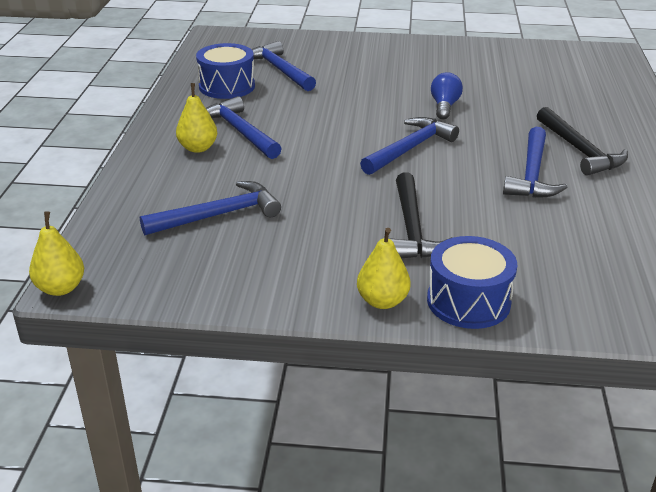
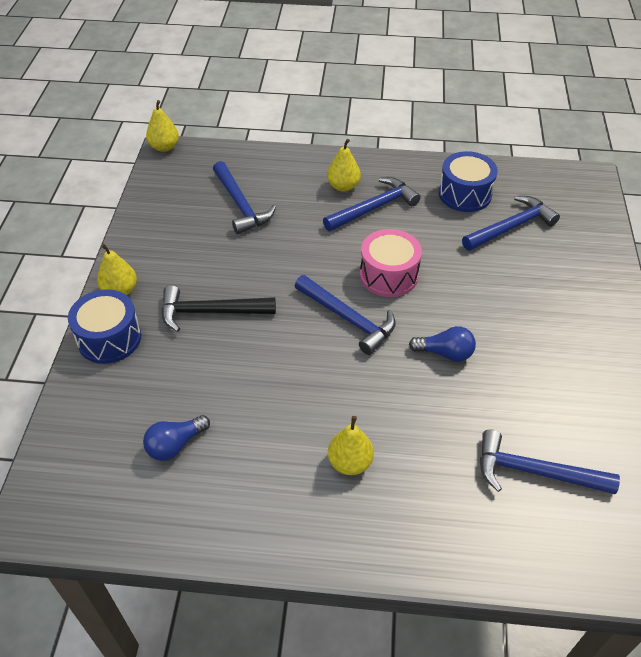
camera: 90 degrees right, 15 degrees up
blue hammer [503,127,568,198] -> blue hammer moved to [480,429,620,494]
black hammer [537,107,628,176] -> yellow pear [328,416,374,475]
none -> blue light bulb [143,415,210,461]
none -> pink drum [360,229,422,297]

